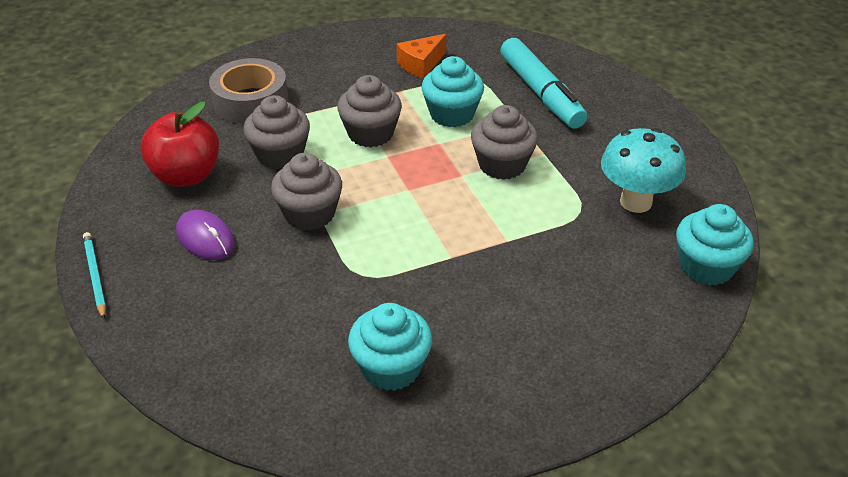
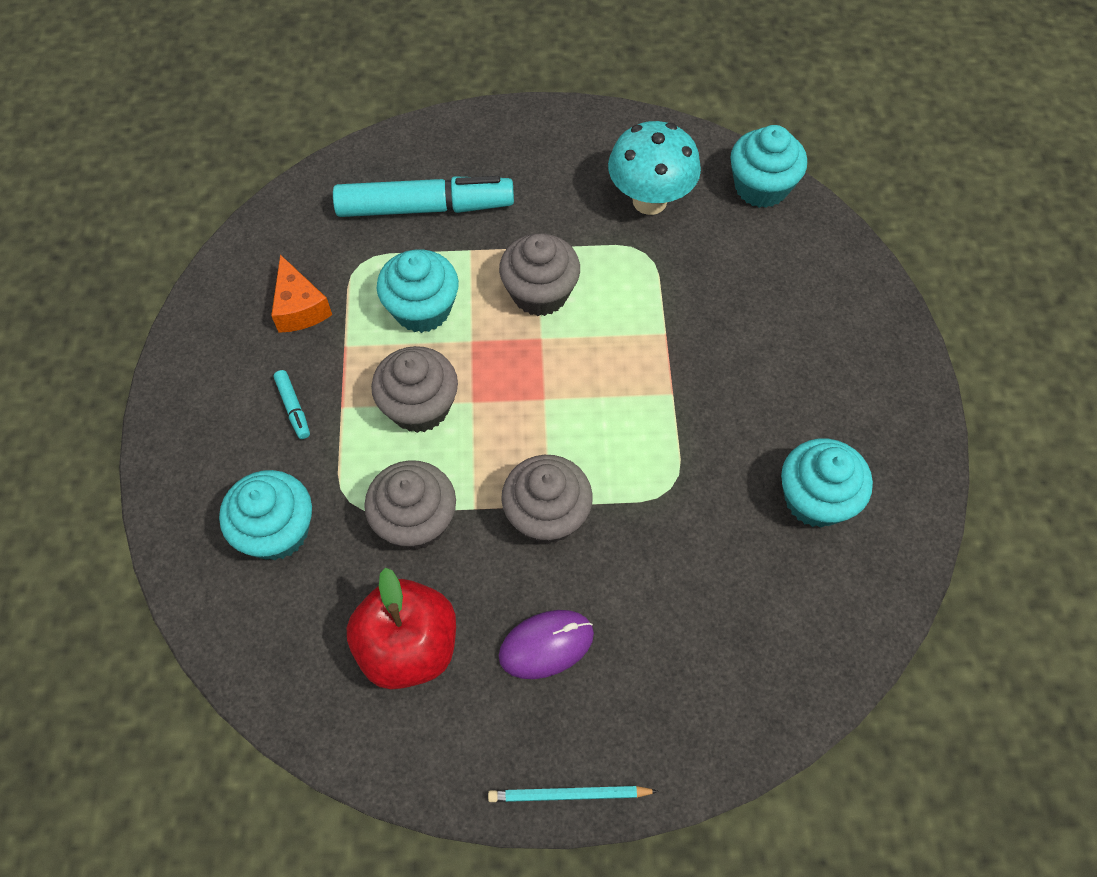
camera: 70 degrees left, 20 degrees up
grey tape [209,58,288,124] -> turquoise cupcake [219,470,312,560]
none -> turquoise marker [274,370,310,439]

